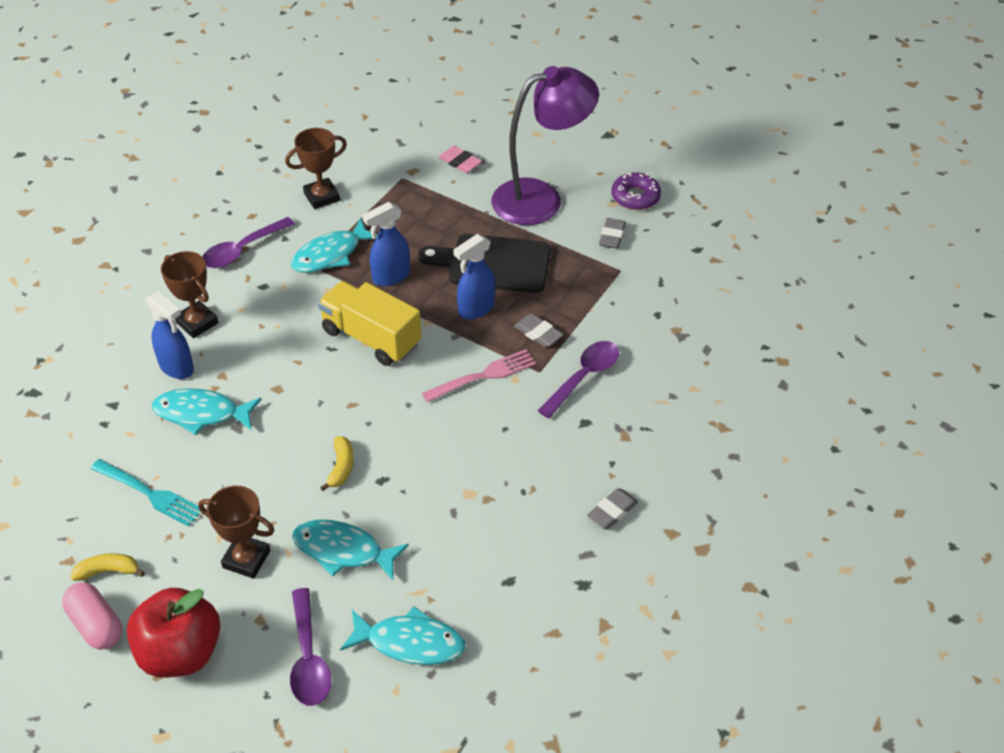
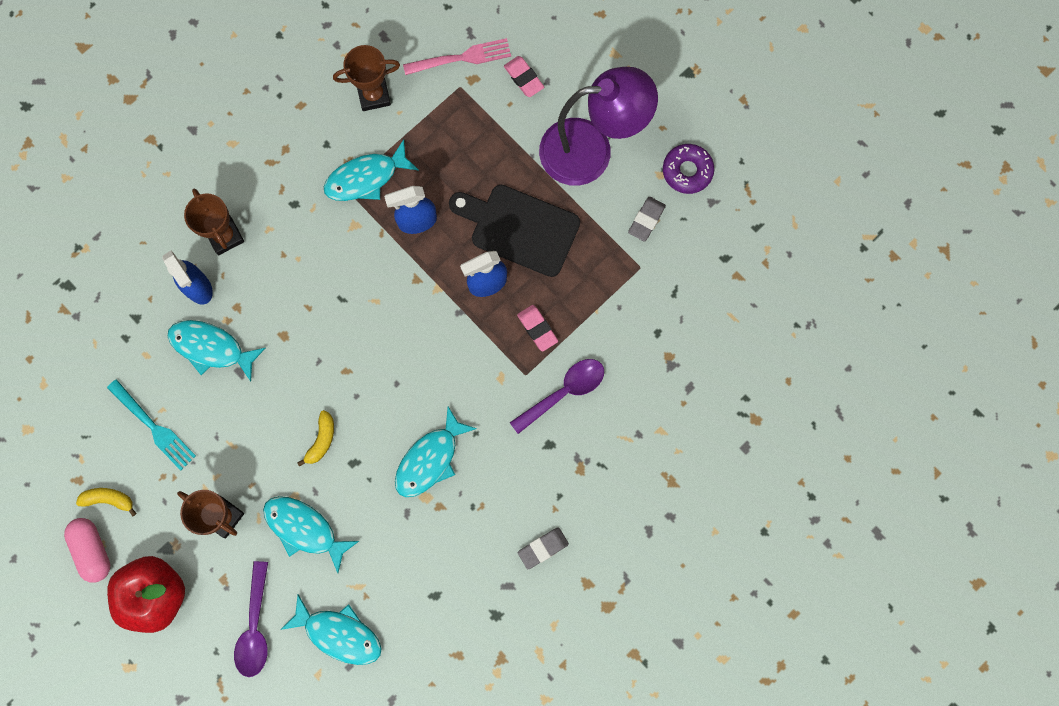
camera: 15 degrees right, 30 degrees up
purple spoon [203,217,295,268] -> none
yellow truck [318,281,422,366] -> none
pink fork [422,349,536,402] -> pink fork moved to [403,38,511,75]
grey eraser [514,314,563,347] -> pink eraser [517,305,558,352]
none -> turquoise fish [395,407,477,497]

